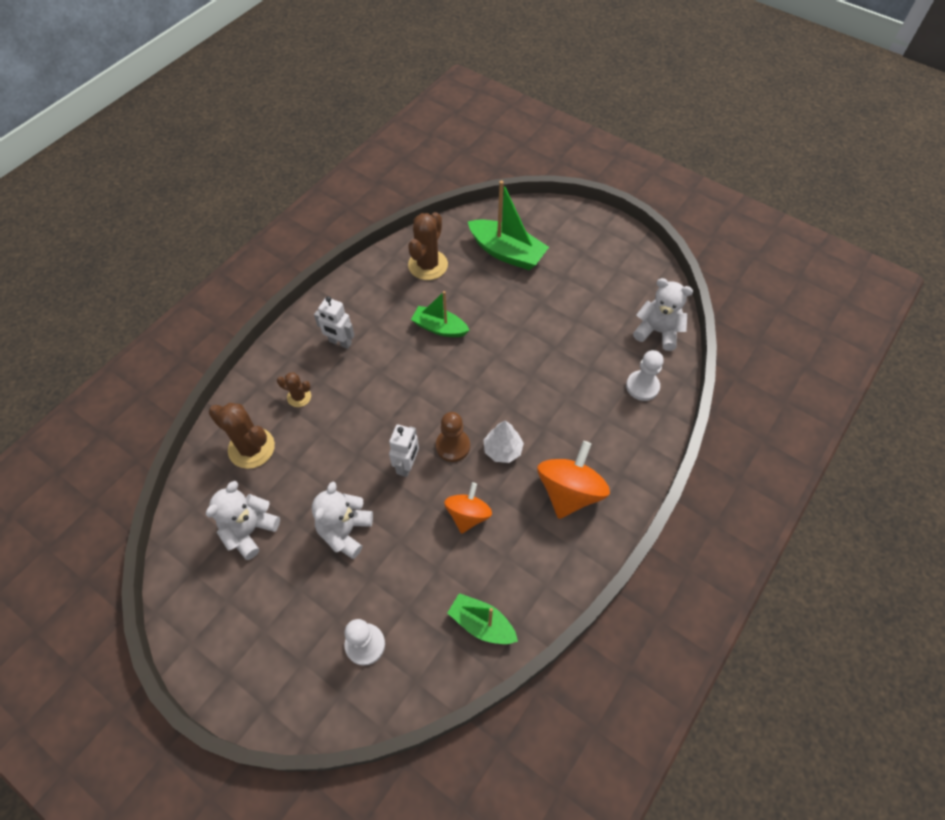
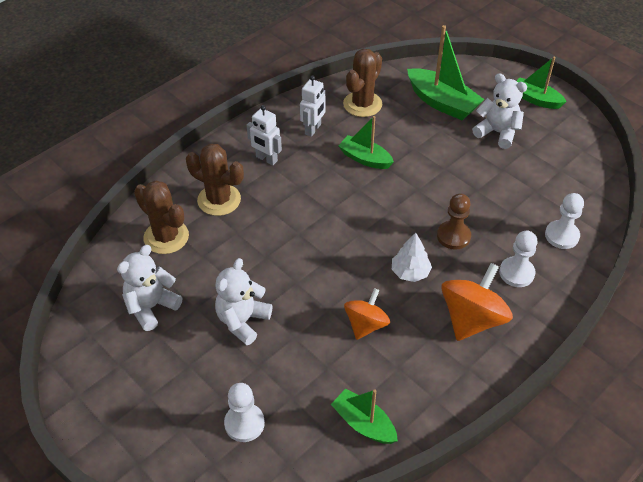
camera: 10 degrees right, 10 degrees down
brown cactus [277,372,311,407] -> brown cactus [186,144,244,216], size x1.85
white robot [389,425,419,477] -> white robot moved to [300,75,326,137]
brown pawn [436,412,470,462] -> brown pawn moved to [437,194,471,250]
white teddy bear [633,278,693,351] -> white teddy bear moved to [472,73,527,149]
none -> white pawn [499,231,538,287]
none -> green boat [517,57,567,109]

